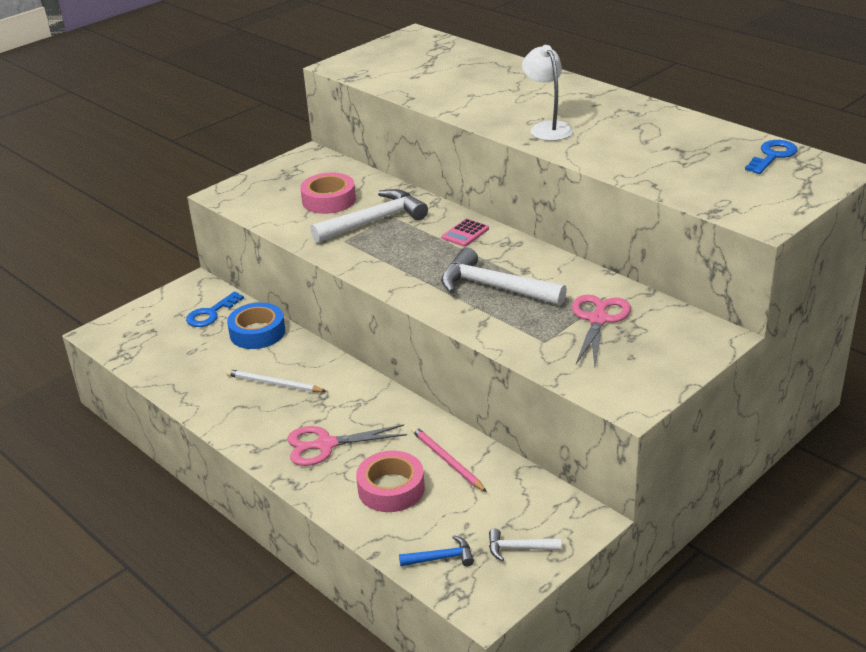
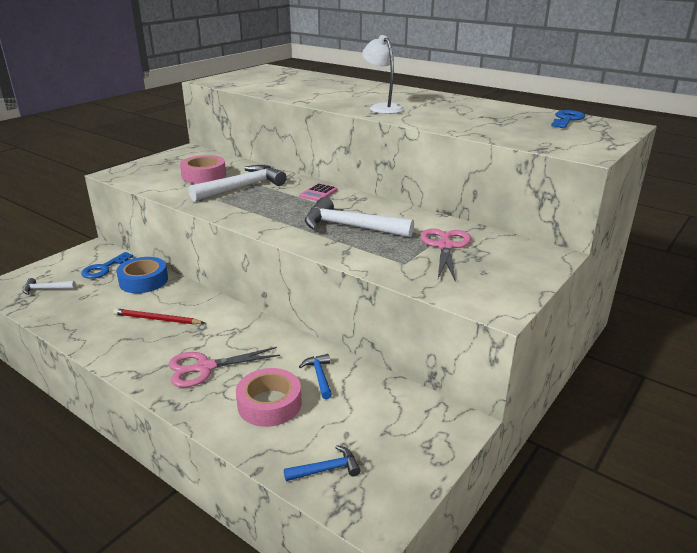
camera: 10 degrees left, 5 degrees down
white pencil [226,369,326,392] -> red pencil [113,308,205,324]
pink pencil [411,426,487,492] -> blue hammer [299,354,332,399]
white hammer [489,529,561,561] -> white hammer moved to [23,278,76,295]

